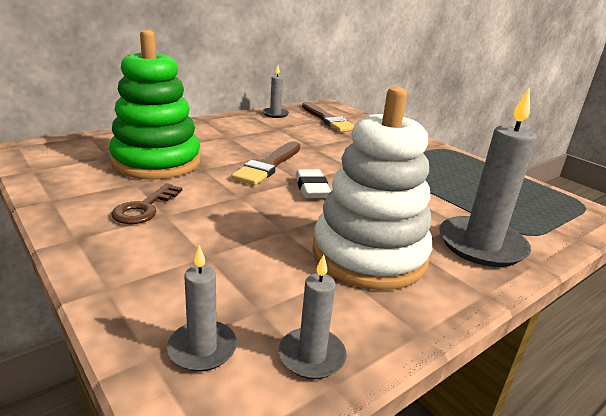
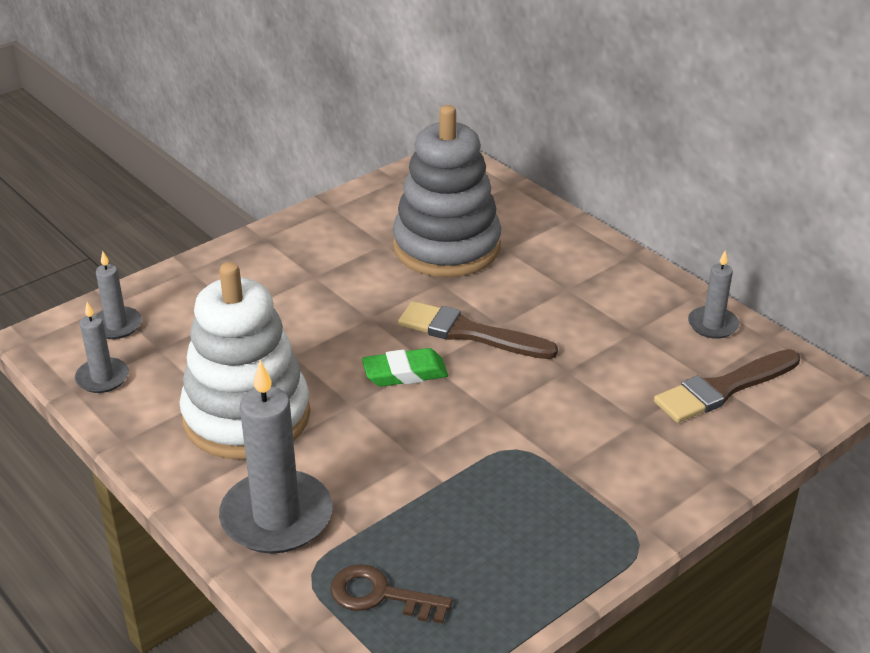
camera: 90 degrees right, 10 degrees up
green stacking toy [109,30,201,179] -> grey stacking toy [393,105,501,277]
brown key [111,183,182,224] -> brown key moved to [330,564,453,624]
white eraser [295,169,331,198] -> green eraser [362,348,448,387]

